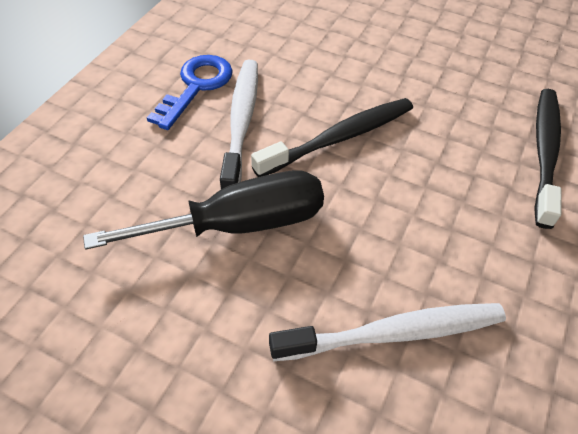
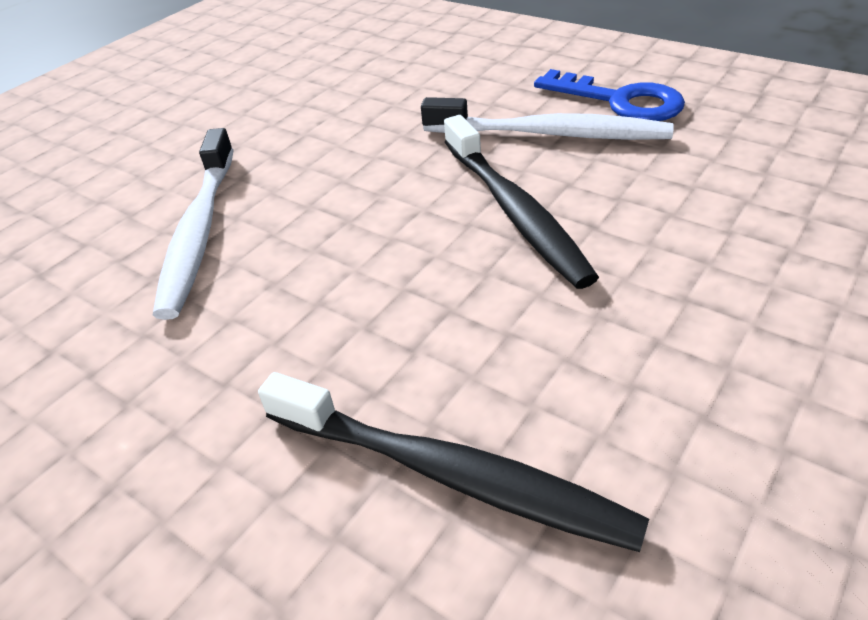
camera: 105 degrees right, 10 degrees down
black screwdriver [83,170,324,250] -> none

